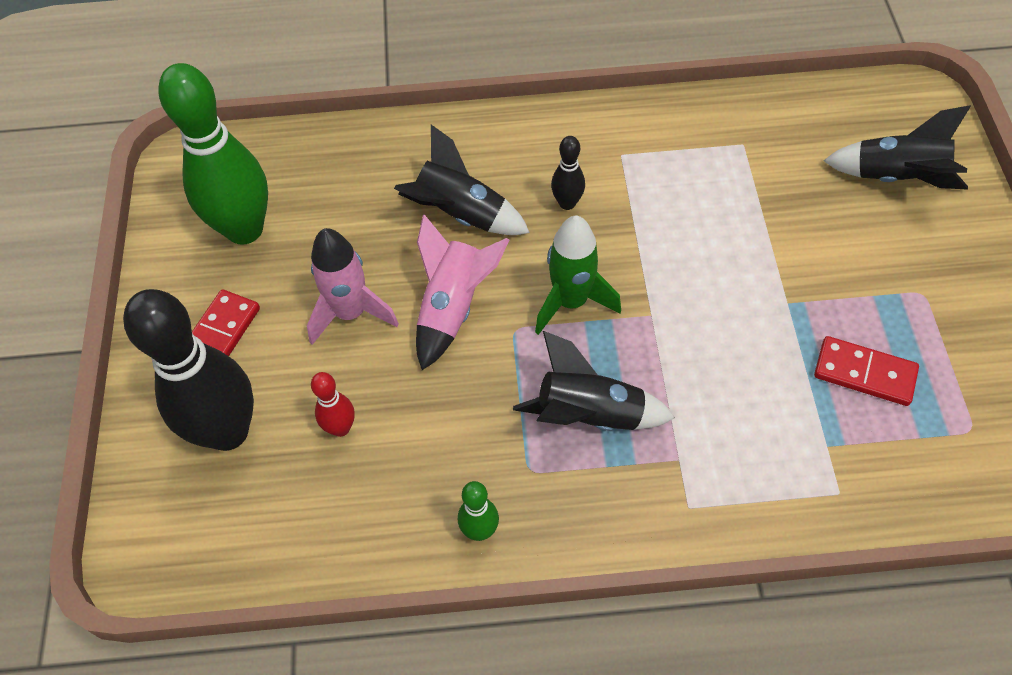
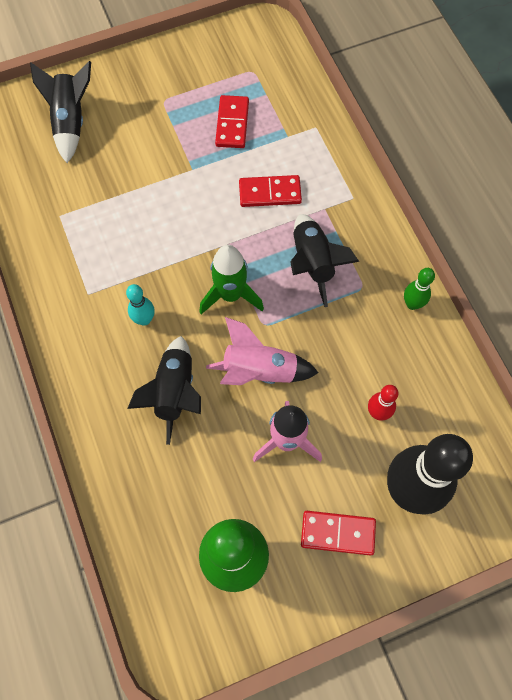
camera: 110 degrees left, 10 degrees up
black bowling pin [551,136,585,210] -> turquoise bowling pin [126,284,155,326]
none -> red domino [239,175,302,207]

